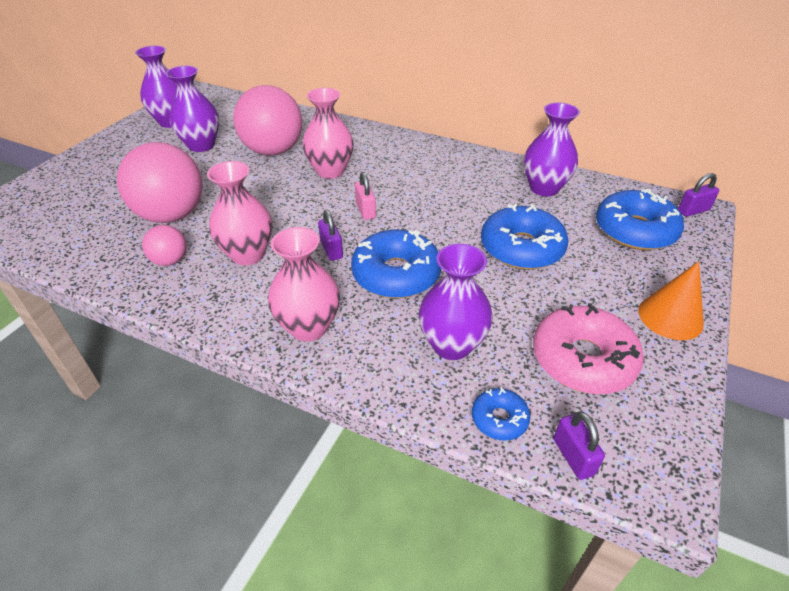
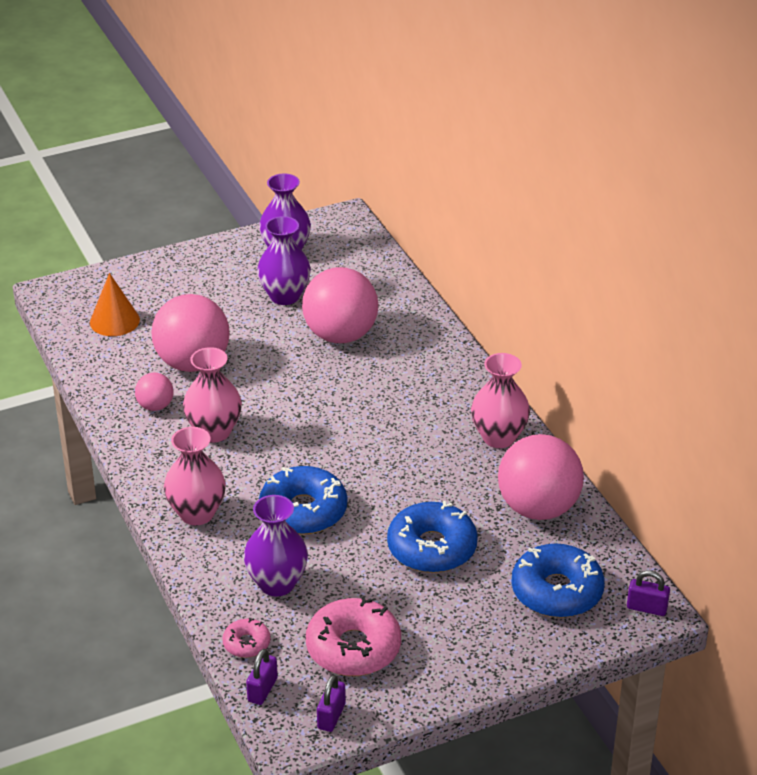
camera: 40 degrees right, 5 degrees down
pink vase [302,88,354,179] -> pink vase moved to [471,353,530,448]
purple padlock [318,210,343,261] -> purple padlock moved to [317,675,346,732]
pink padlock [355,172,376,220] -> none
blue donut [472,387,530,441] -> pink donut [222,618,271,658]
purple vase [524,103,580,196] -> pink ball [498,434,584,520]
orange cone [638,261,704,340] -> orange cone moved to [90,273,140,336]

